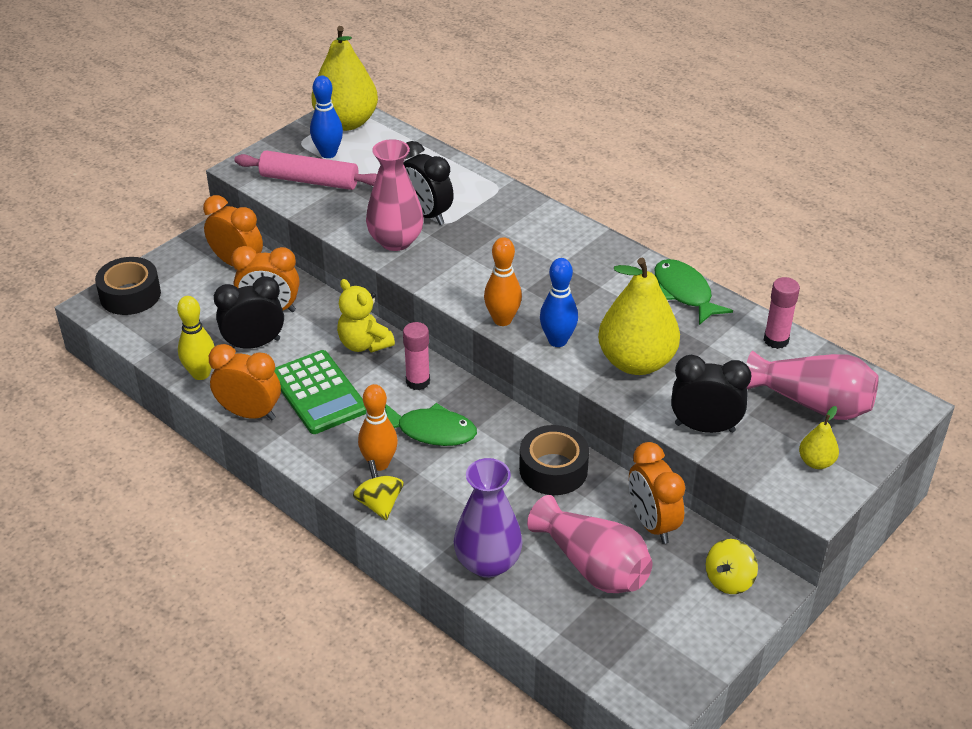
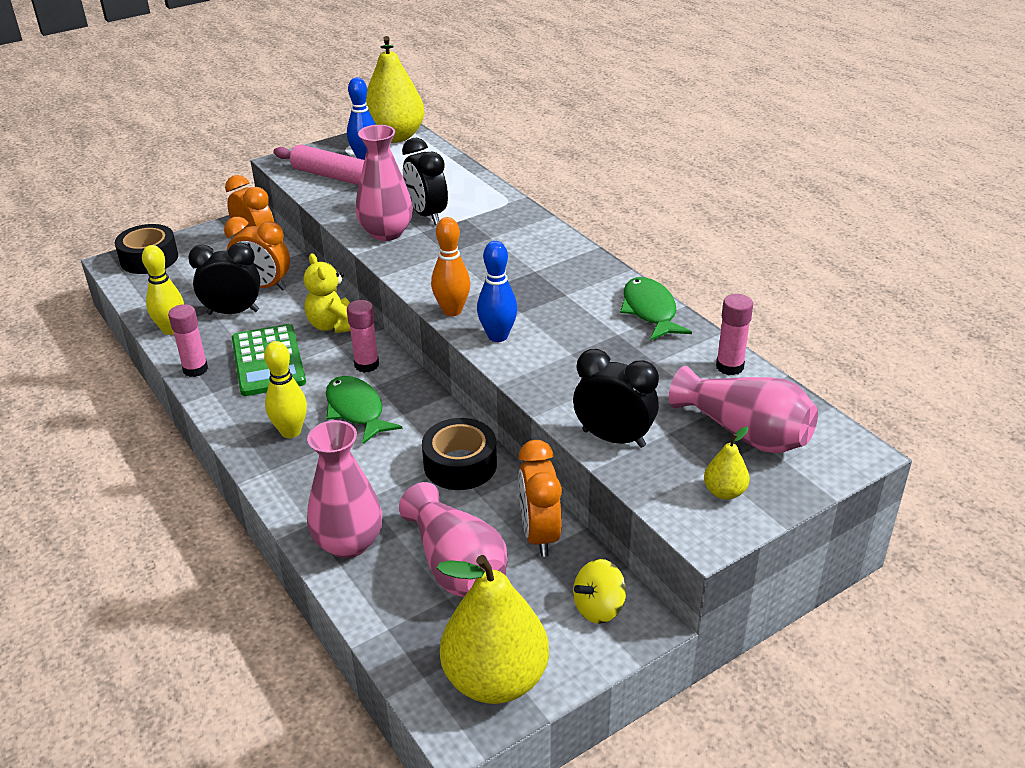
camera: 15 degrees right, 5 degrees down
orange clock [209,344,281,420] -> pink glue stick [168,304,208,377]
yellow spinning top [353,460,404,520] -> none
orange bowling pin [358,384,398,471] -> yellow bowling pin [264,341,307,438]
green fish [385,403,477,446] -> green fish turned 150 degrees counterclockwise [326,376,402,444]
purple vase [454,458,523,578] -> pink vase [307,420,382,558]
yellow pear [598,258,680,375] -> yellow pear moved to [437,555,549,704]

